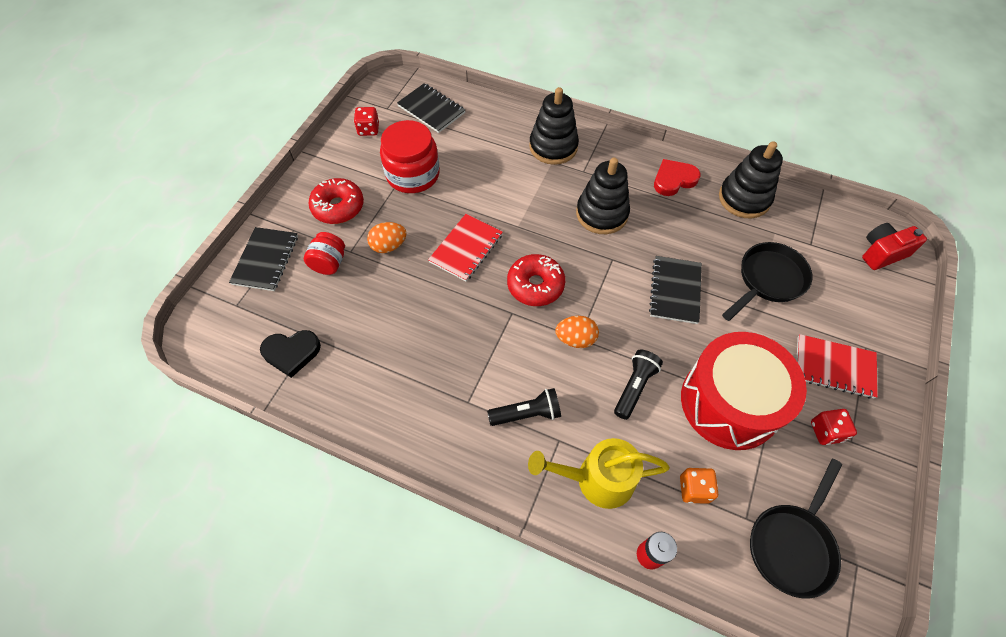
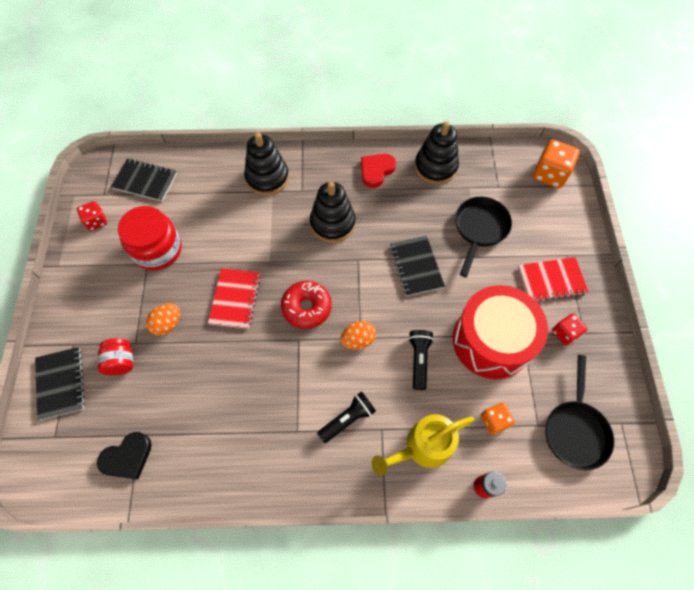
camera: 25 degrees left, 5 degrees up
red donut [308,178,364,224] -> none
red camera [862,223,927,270] -> orange dice [533,139,580,188]

